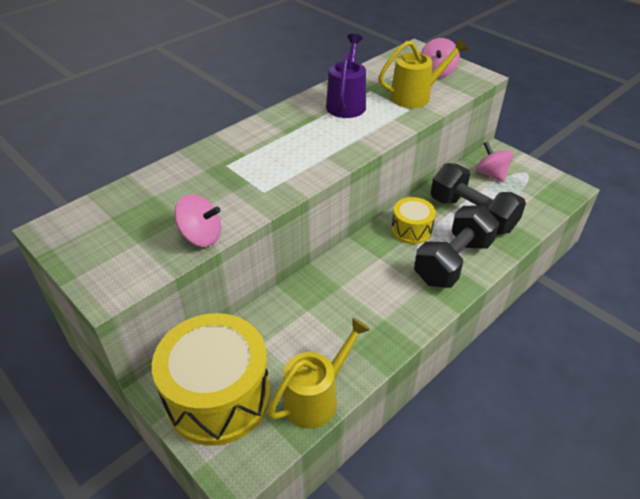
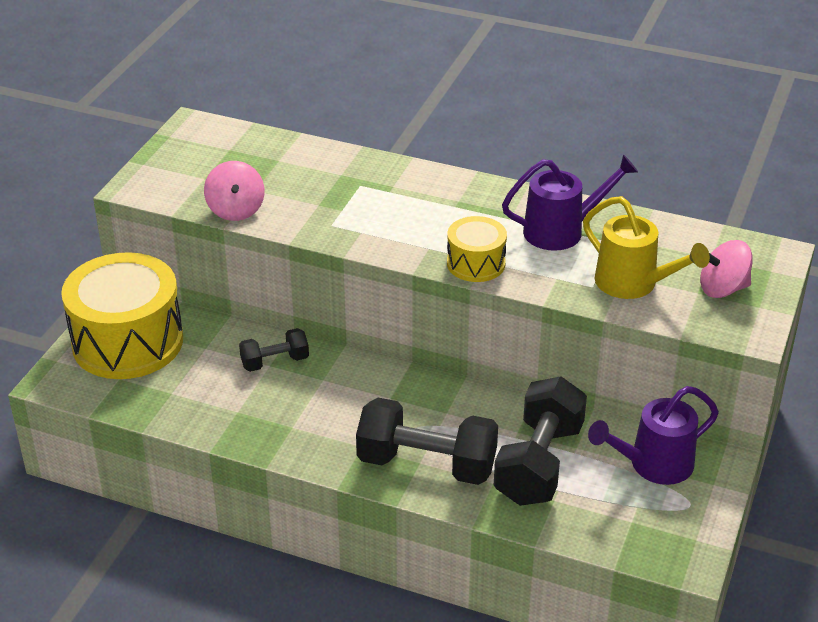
camera: 65 degrees right, 5 degrees down
yellow watering can [268,318,371,429] -> none
yellow drum [391,197,436,244] -> yellow drum moved to [447,216,507,282]
pink spinning top [475,142,513,182] -> purple watering can [588,386,719,485]
none -> black dumbbell [239,328,309,372]

